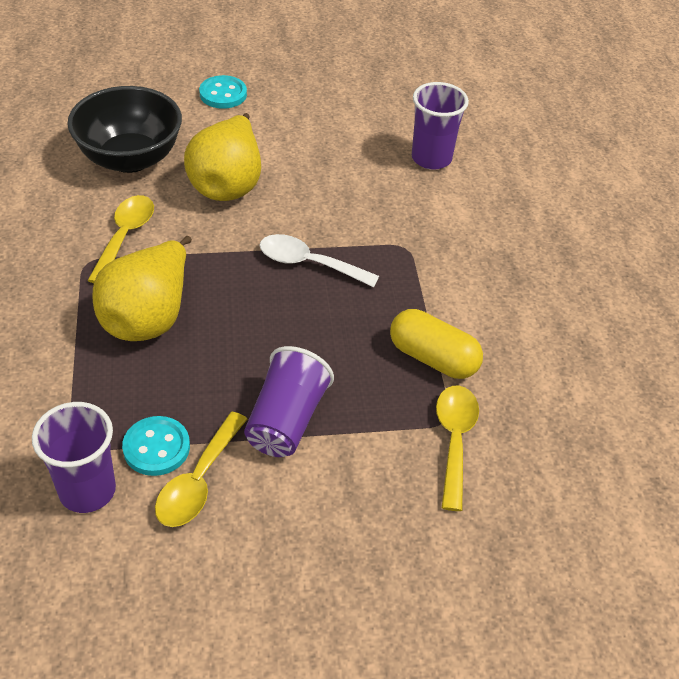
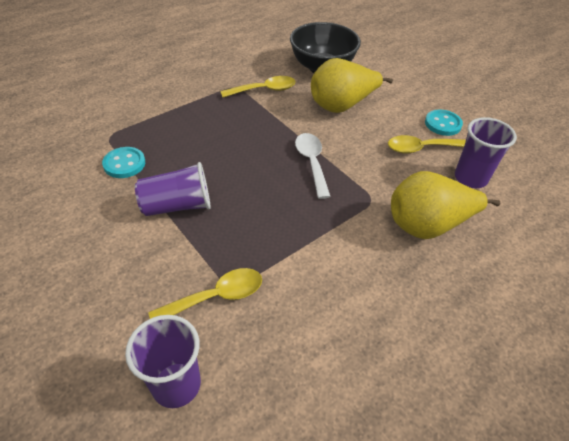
camera: 60 degrees right, 0 degrees up
purple cup [32,402,116,513] -> purple cup moved to [125,315,201,408]
yellow pear [93,236,192,341] -> yellow pear moved to [391,171,500,239]
yellow spoon [155,412,247,527] -> yellow spoon moved to [388,135,466,153]
turquoise button [199,75,247,109] -> turquoise button moved to [425,110,463,136]
yellow capsule [390,309,483,379] -> none

